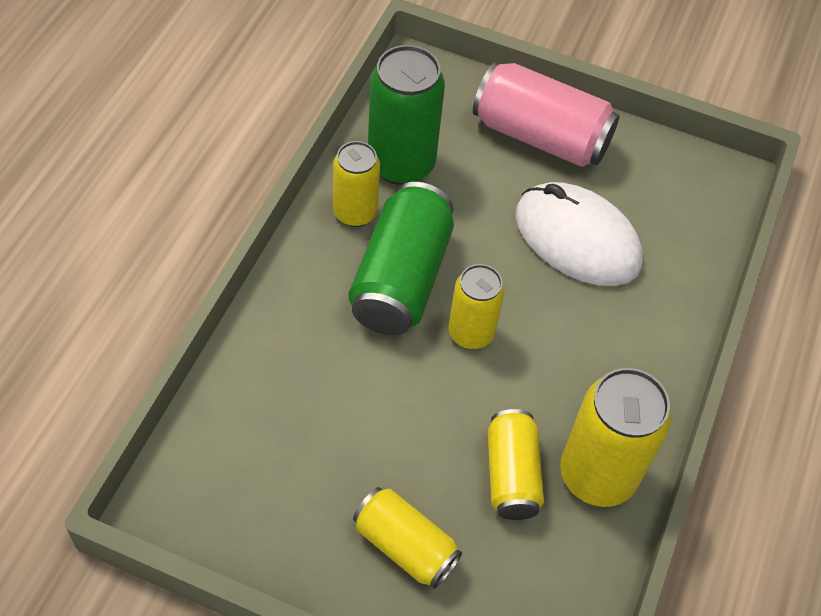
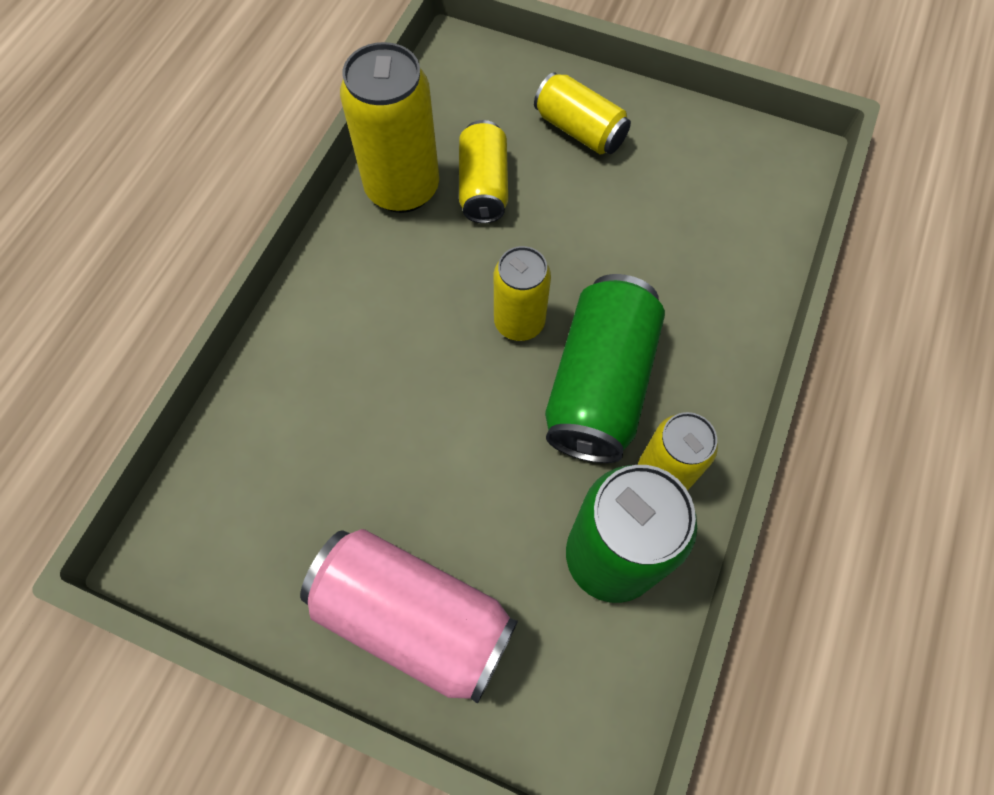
camera: 175 degrees left, 10 degrees up
white mouse [515,182,643,286] -> none

